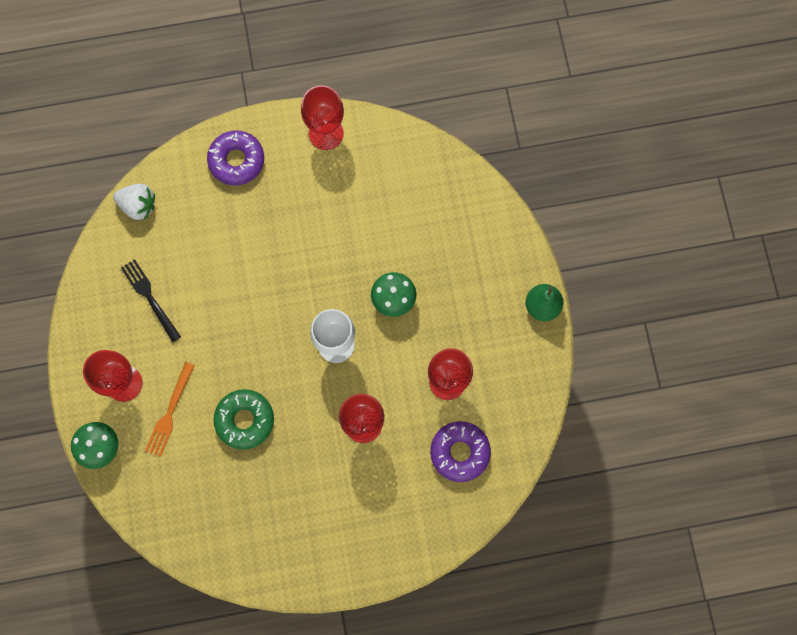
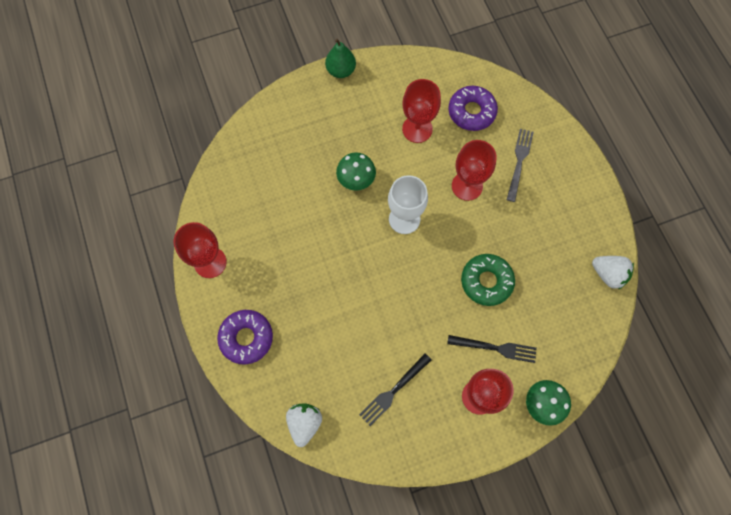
camera: 100 degrees left, 5 degrees down
orange fork [145,362,195,457] -> black fork [447,335,537,363]
none -> grey fork [506,129,534,202]
none -> white strawberry [592,256,634,290]

